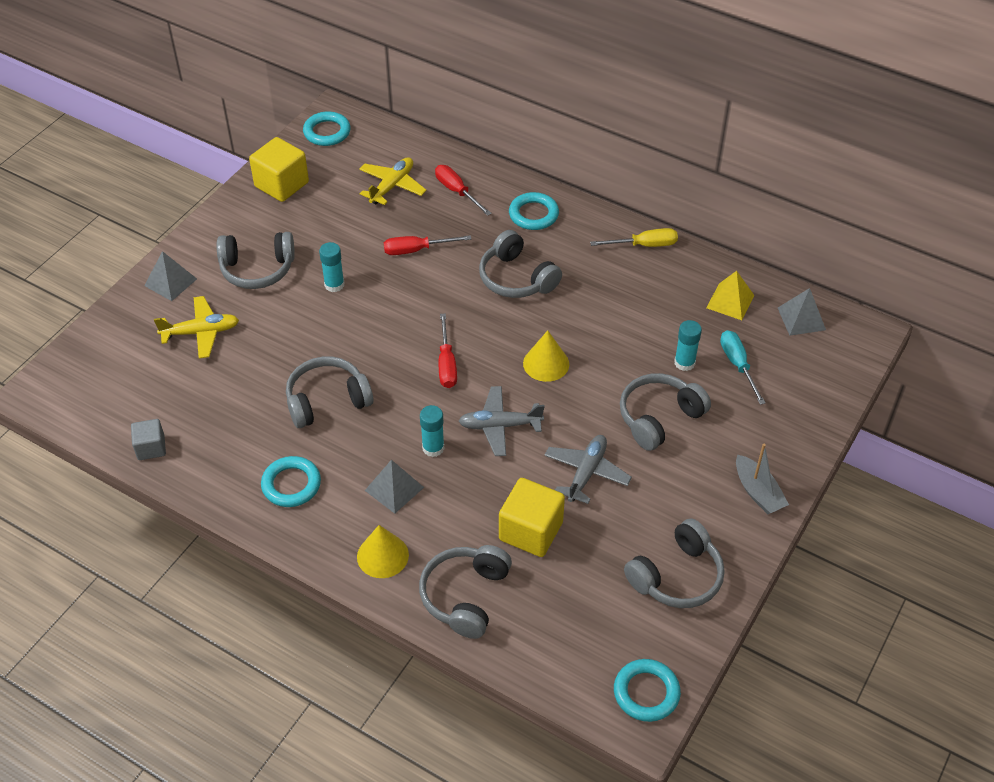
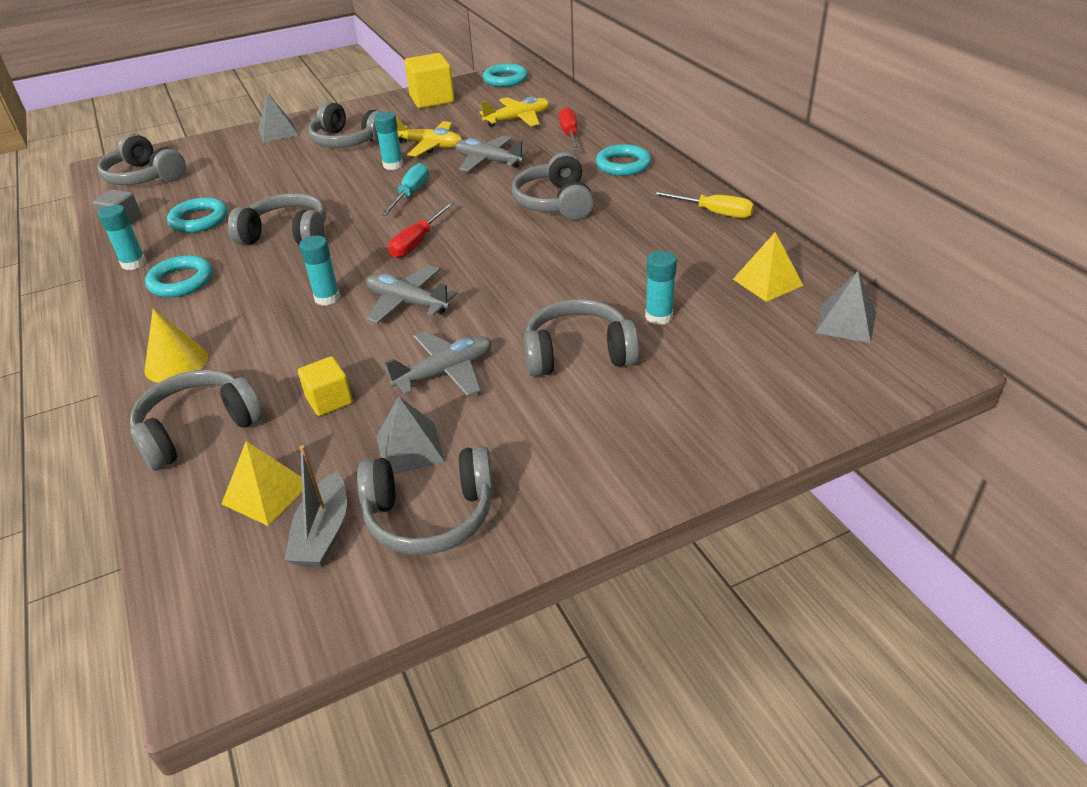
camera: 35 degrees right, 10 degrees down
yellow plane [154,296,239,359] -> yellow plane moved to [396,116,462,157]
grey pyramid [365,460,424,514] -> grey pyramid moved to [377,396,445,475]
red screwdriver [384,235,471,255] -> grey plane [455,135,528,172]
yellow cube [499,478,565,557] -> yellow cube [298,356,353,416], size x0.59
yellow cone [523,330,569,382] -> none
turquoise ring [614,659,681,722] -> turquoise ring moved to [167,197,228,233]
turquoise screwdriver [720,330,766,405] -> turquoise screwdriver moved to [381,163,429,216]
grey boat [736,444,789,514] -> grey boat moved to [284,445,347,567]
none -> grey headphones [97,133,186,185]
none -> turquoise glue stick [98,205,146,270]
none -> yellow pyramid [221,441,302,526]

